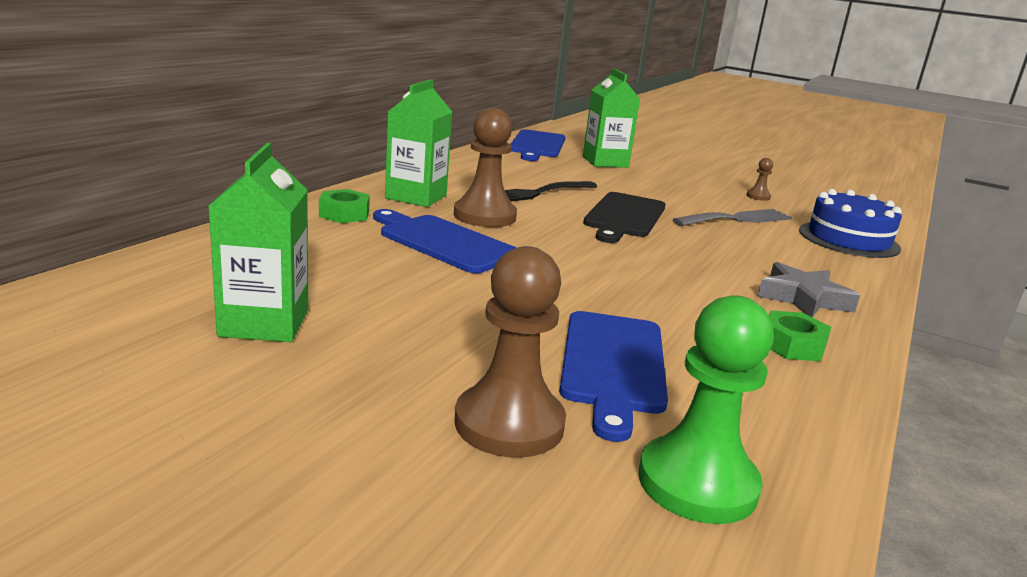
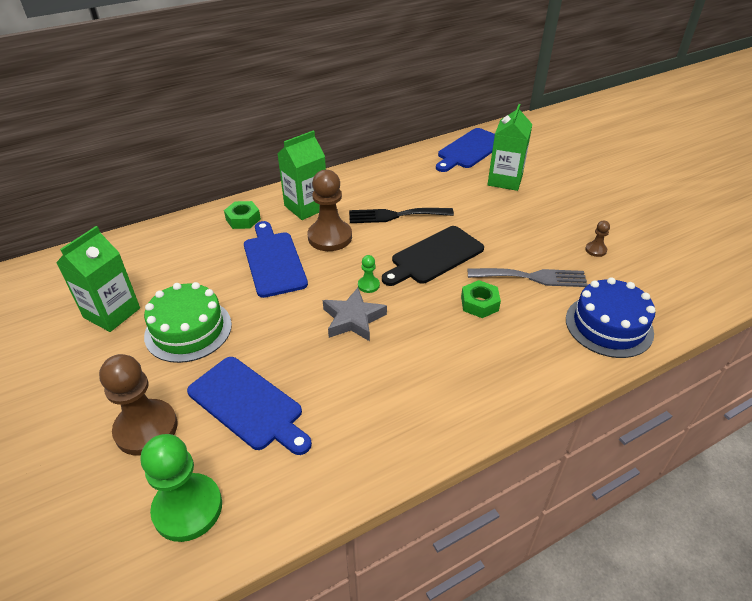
camera: 35 degrees right, 20 degrees up
blue cutting board [559,311,668,442] -> blue cutting board turned 90 degrees counterclockwise [187,357,312,455]
grey star [757,262,860,317] -> grey star moved to [323,288,387,341]
green nut [768,310,831,361] -> green nut moved to [461,280,501,318]
none -> green cake [144,282,232,363]
none -> green pawn [358,255,380,293]

